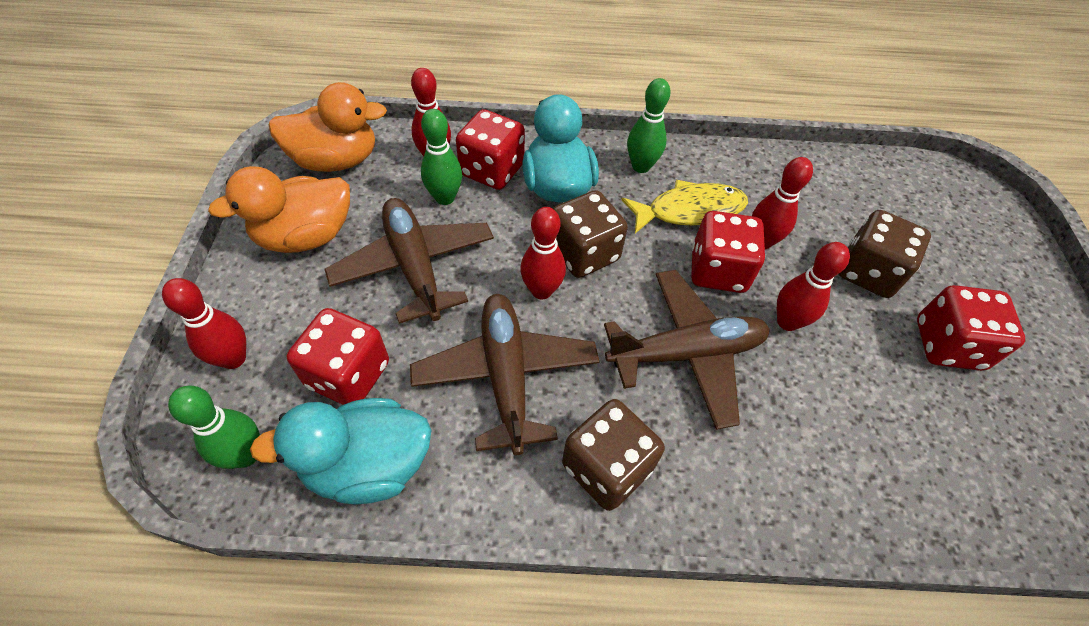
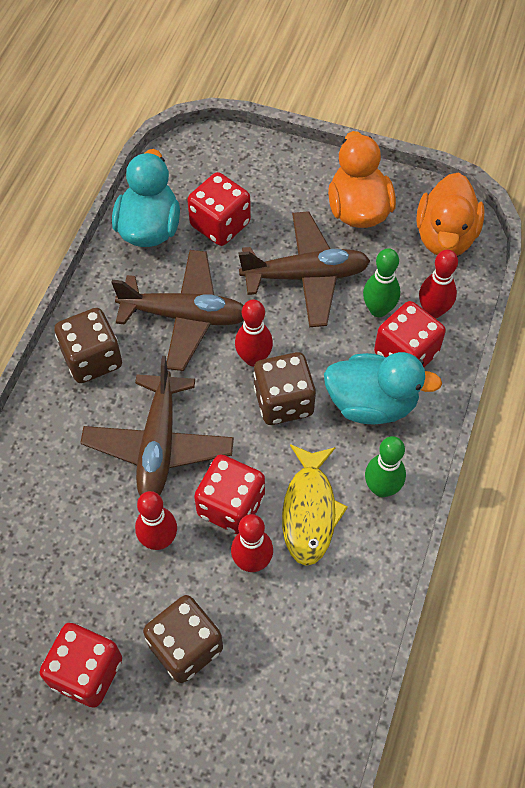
camera: 110 degrees right, 5 degrees up
red bowling pin [162,278,246,369] -> none
green bowling pin [168,386,260,469] -> none

